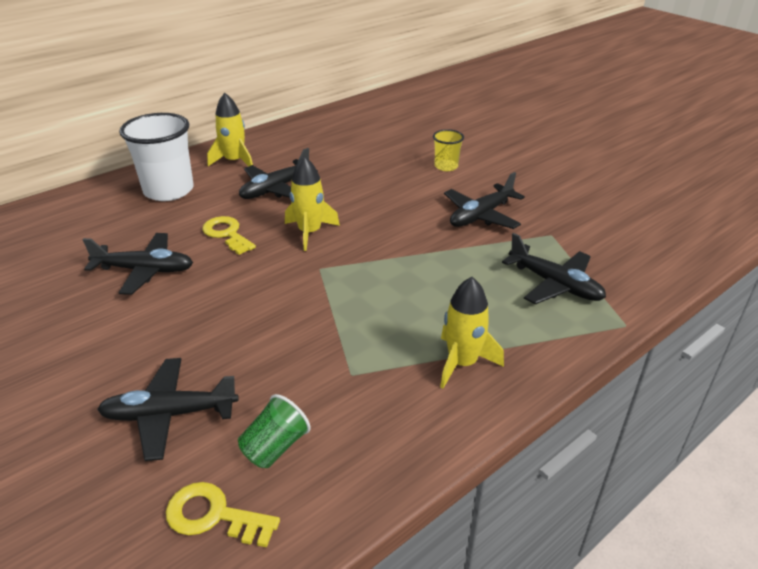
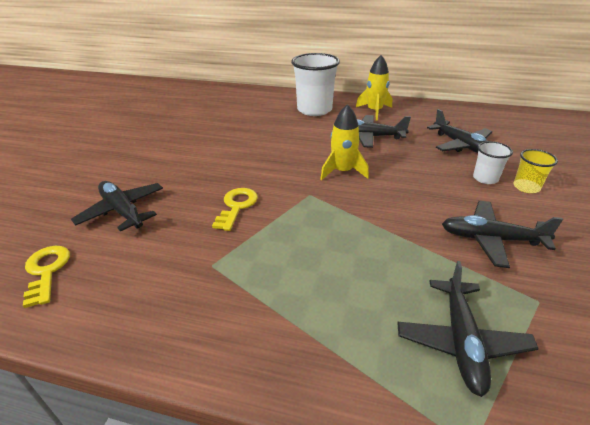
camera: 55 degrees right, 0 degrees up
black plane [83,233,193,295] -> black plane moved to [427,109,492,153]
yellow key [202,216,256,255] -> yellow key moved to [212,188,258,231]
green cup [238,394,311,468] -> none
yellow rocket [440,277,504,389] -> none
none -> white cup [473,141,513,184]

